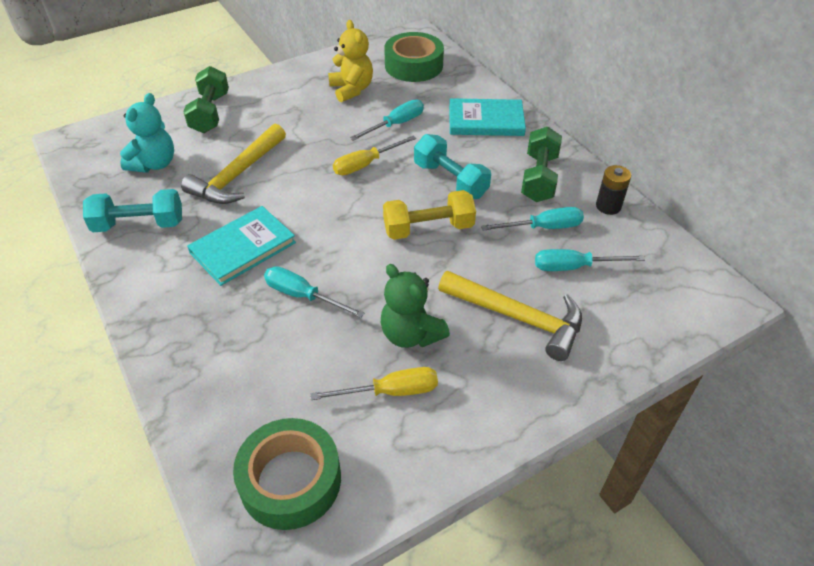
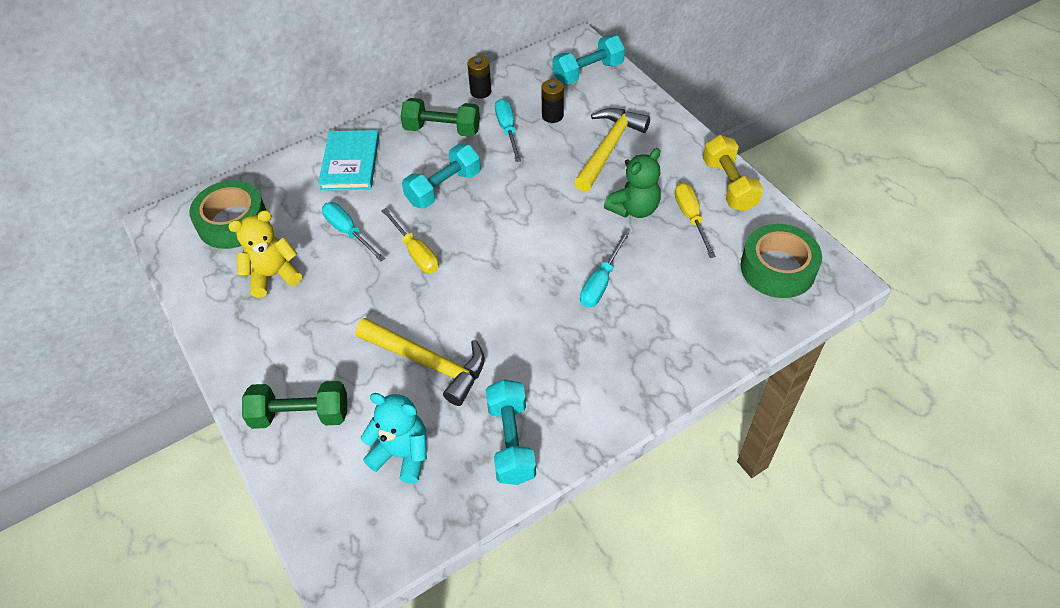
camera: 90 degrees left, 5 degrees up
turquoise book [187,206,296,286] -> none
yellow dumbbell [383,190,476,240] -> yellow dumbbell moved to [703,135,763,211]
turquoise screwdriver [535,249,645,271] -> black battery [541,79,564,123]
none -> turquoise dumbbell [552,35,625,85]

